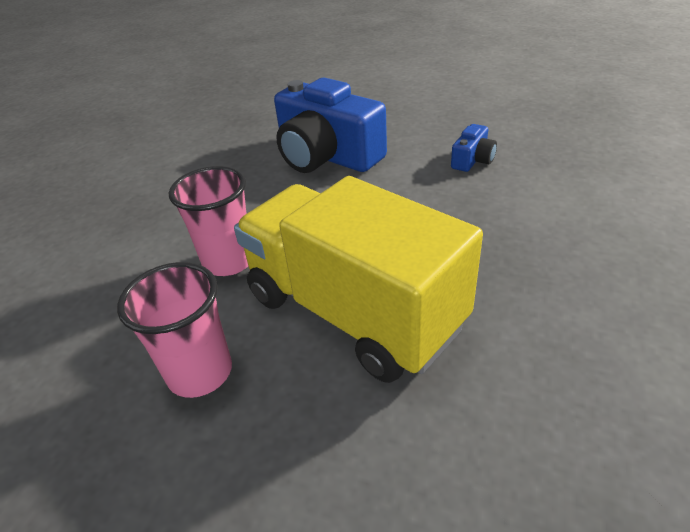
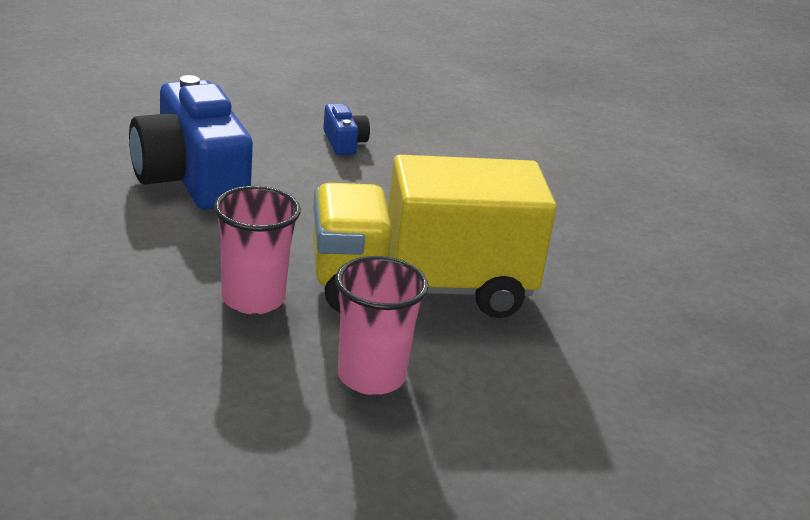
camera: 55 degrees left, 10 degrees down
blue camera [274,77,387,173] -> blue camera turned 75 degrees clockwise [129,75,253,210]

